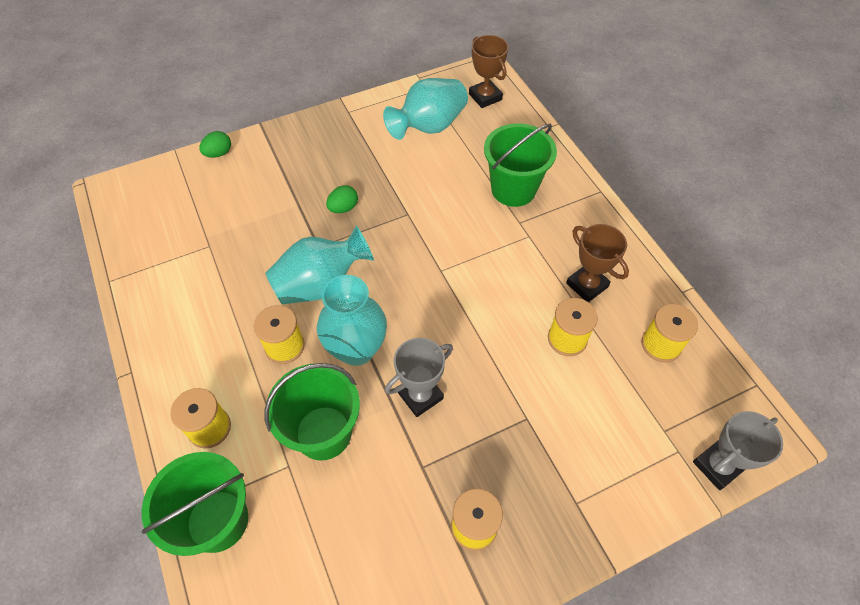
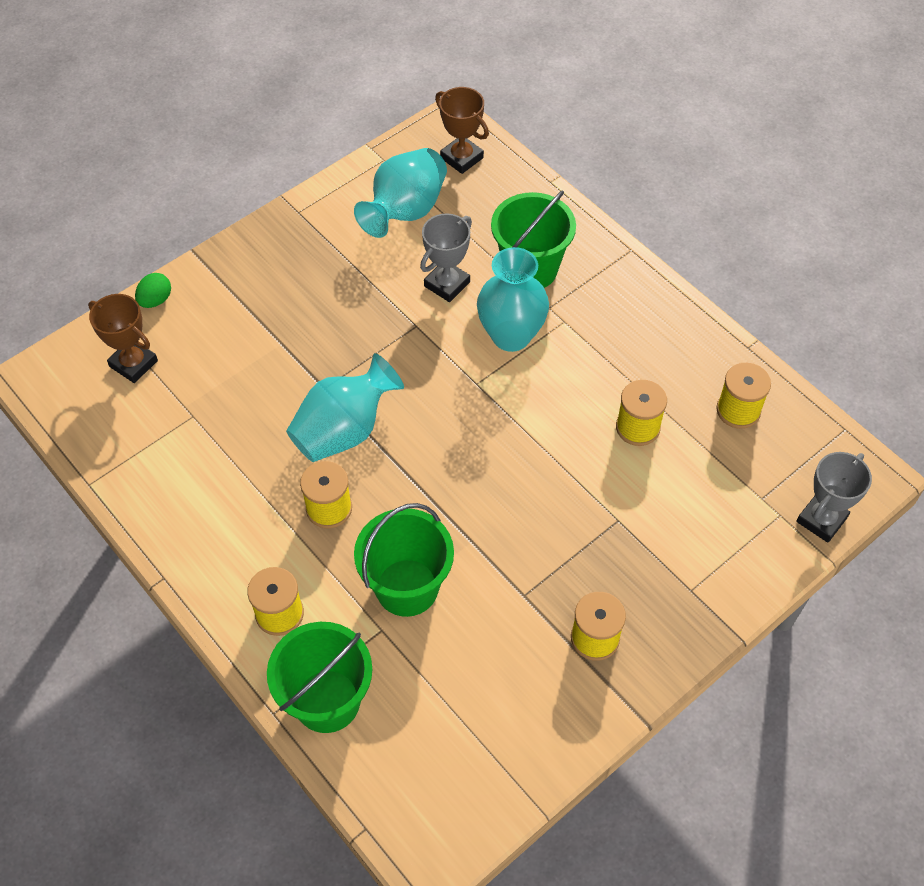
camera: 15 degrees left, 0 degrees up
turquoise vase [317,275,387,366] -> turquoise vase moved to [477,247,549,352]
green egg [326,185,358,213] -> none
grey trophy [385,338,453,417] -> grey trophy moved to [420,213,472,302]
brown trophy [566,224,629,302] -> brown trophy moved to [88,294,158,383]

